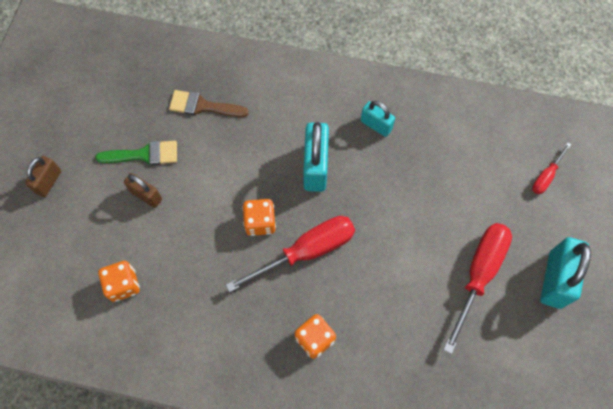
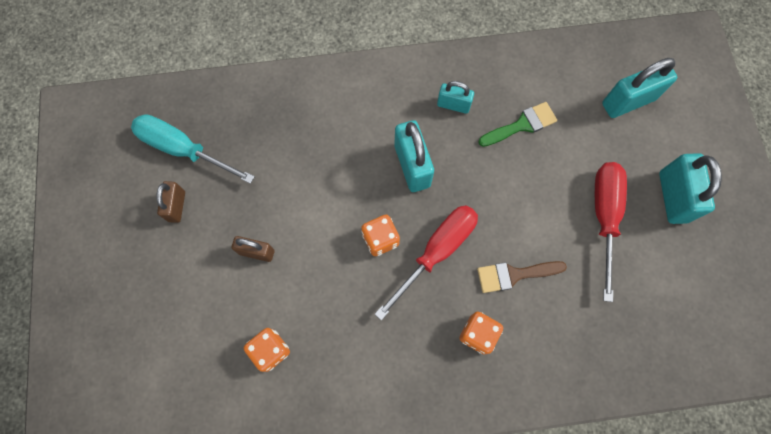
camera: 20 degrees left, 5 degrees up
brown padlock [25,156,61,197] -> brown padlock moved to [156,181,185,223]
green brush [95,141,177,165] -> green brush moved to [478,102,557,147]
brown brush [169,90,249,117] -> brown brush moved to [477,261,567,293]
red screwdriver [532,143,571,194] -> turquoise padlock [602,58,677,118]
none -> turquoise screwdriver [131,114,255,184]

